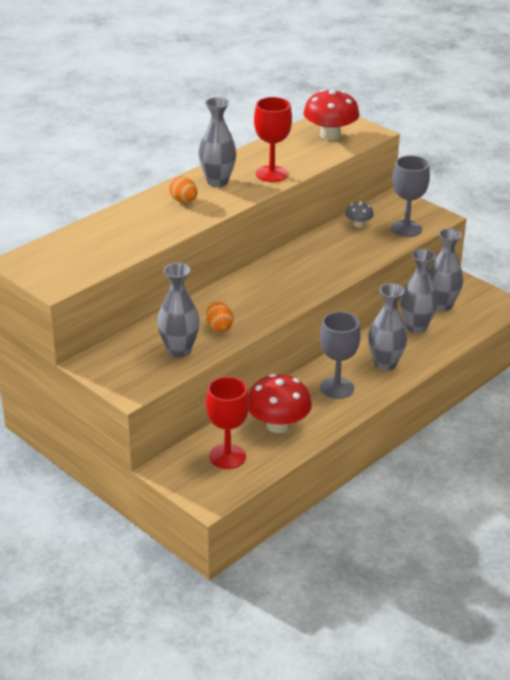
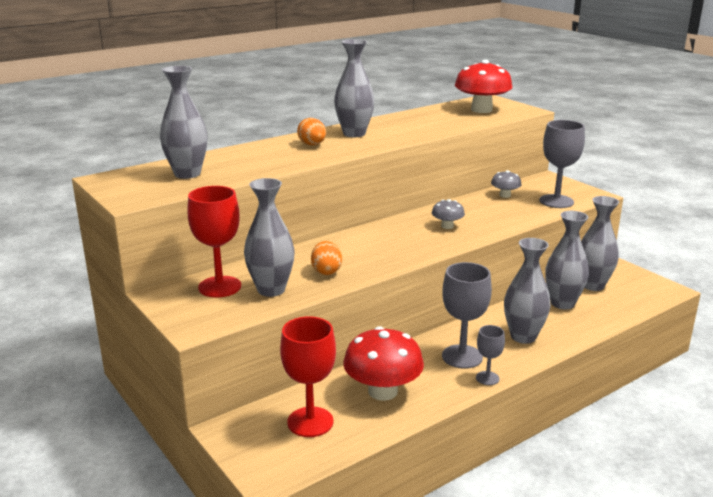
camera: 10 degrees right, 10 degrees down
red goblet [254,97,292,182] -> red goblet moved to [187,186,241,297]
none -> grey vase [160,66,207,179]
none -> grey mushroom [432,199,465,229]
none -> grey goblet [476,325,505,385]

